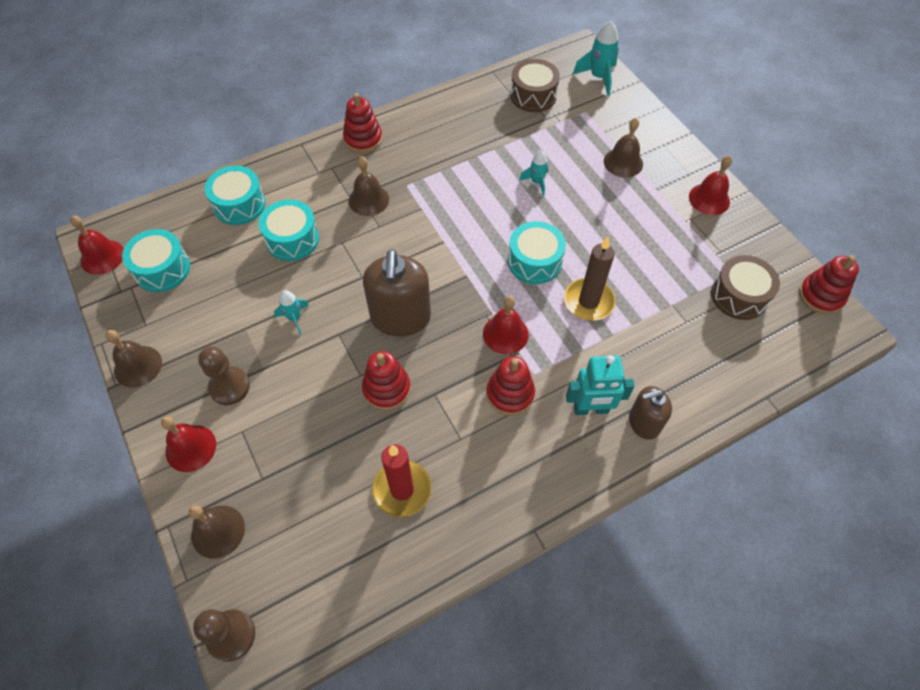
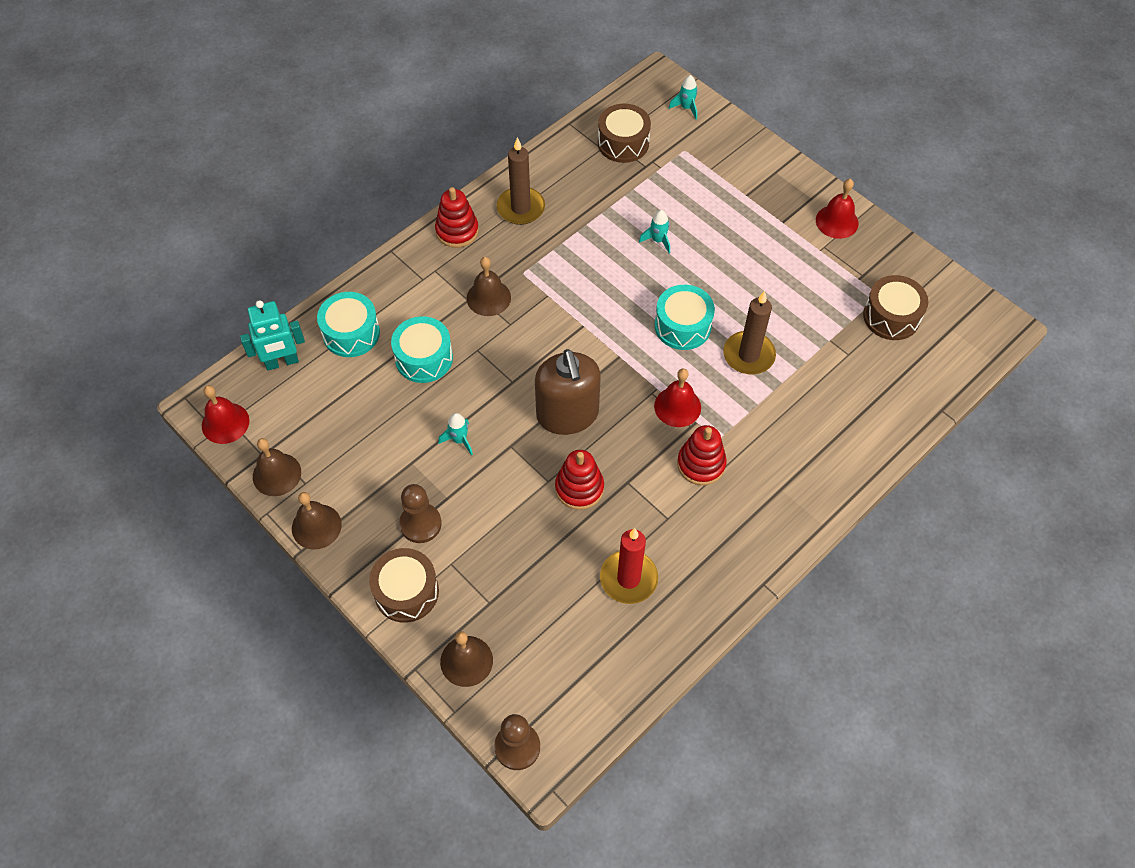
camera: 15 degrees left, 0 degrees up
turquoise drum [122,229,190,292] -> none
red bell [161,416,216,472] -> brown drum [369,548,439,623]
turquoise robot [566,355,635,415] -> turquoise robot moved to [240,300,305,371]
turquoise rocket [573,20,619,96] -> turquoise rocket [669,75,698,120], size x0.61
brown bell [604,118,643,177] -> brown bell moved to [253,438,301,496]
brown soap dispenser [629,386,672,440] -> none
red stacking toy [799,255,859,314] -> none
none -> brown candle [496,138,545,225]

